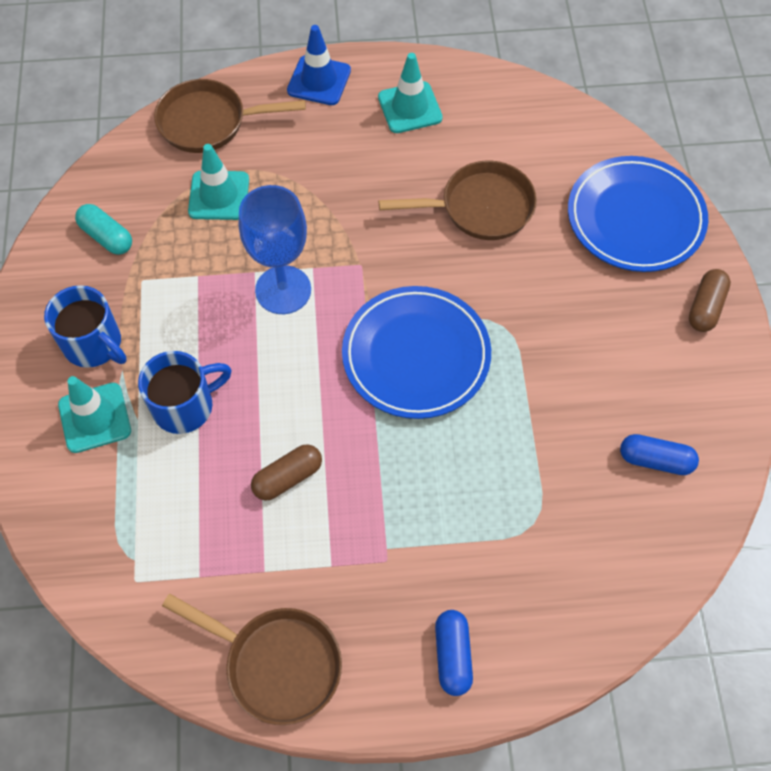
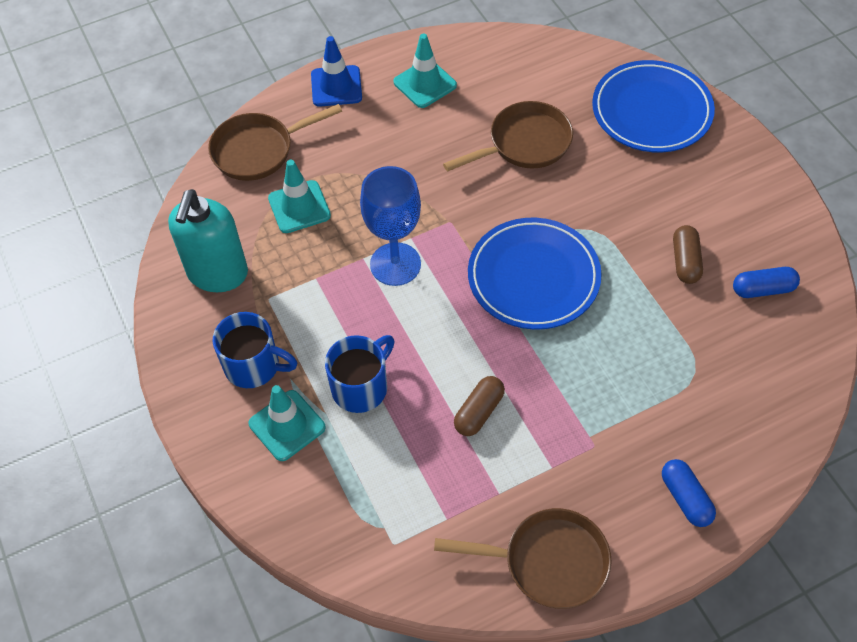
camera: 20 degrees left, 5 degrees down
turquoise capsule [75,204,132,255] -> turquoise soap dispenser [168,189,248,292]
brown capsule [689,269,731,332] -> brown capsule moved to [673,225,703,284]

